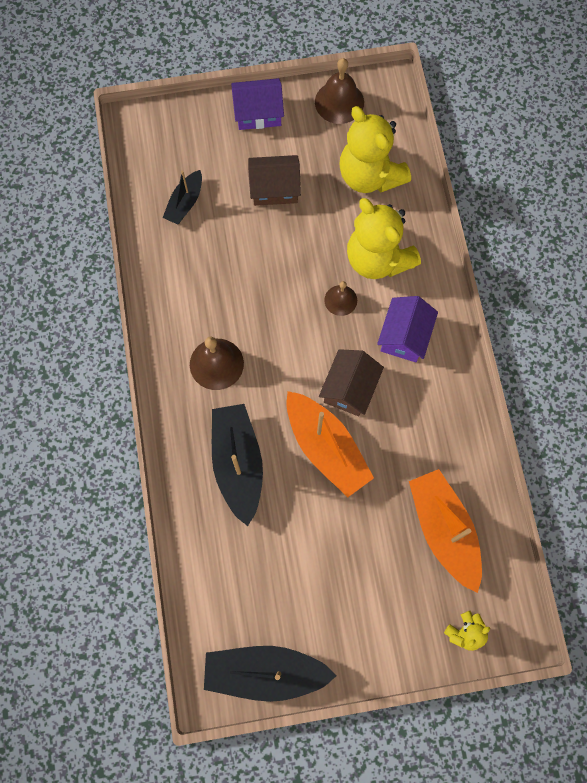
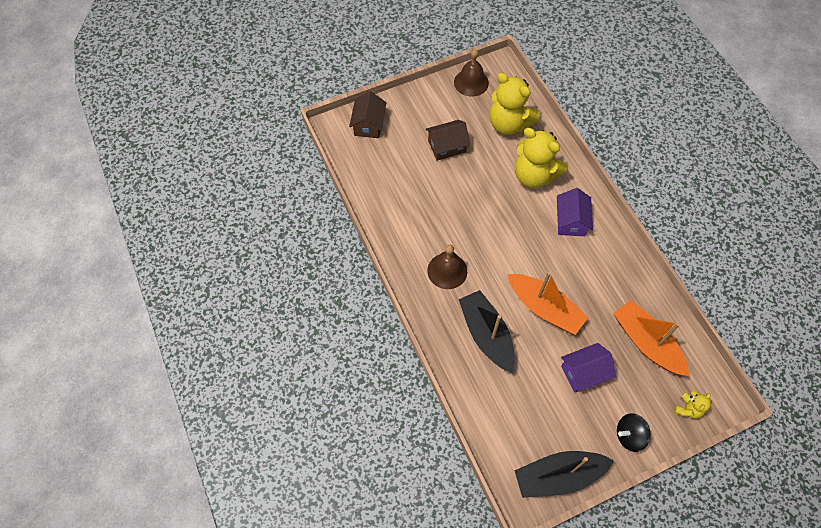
camera: 15 degrees left, 10 degrees down
black boat [163,170,202,225] -> none
purple house [231,78,284,130] -> purple house moved to [561,343,616,392]
brown house [319,349,384,416] -> brown house moved to [349,91,386,138]
brown bell [324,281,357,316] -> none
none -> black spinning top [617,413,651,452]

